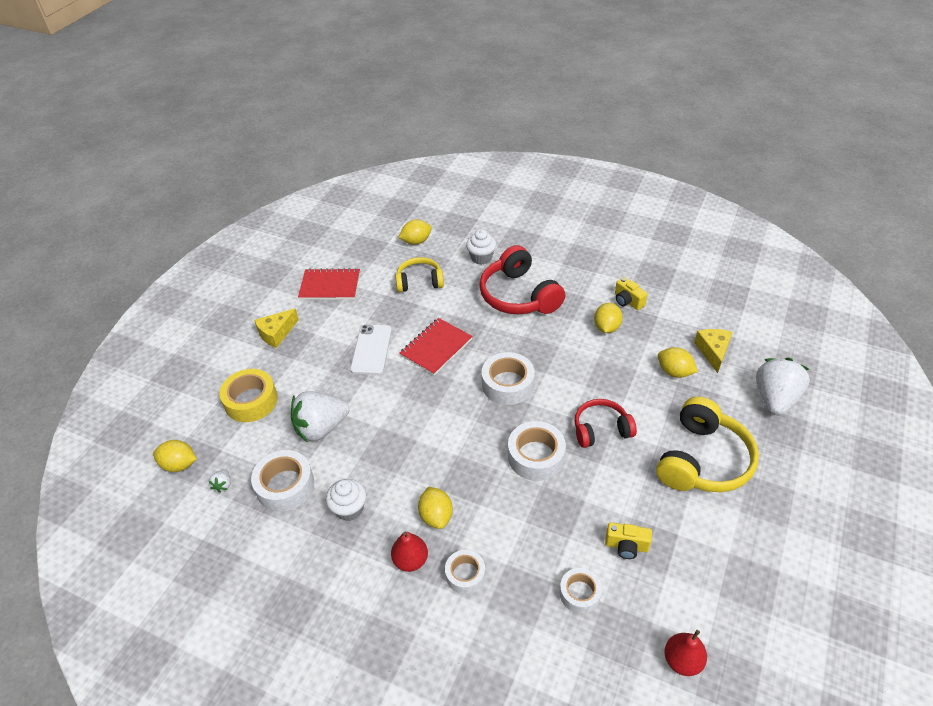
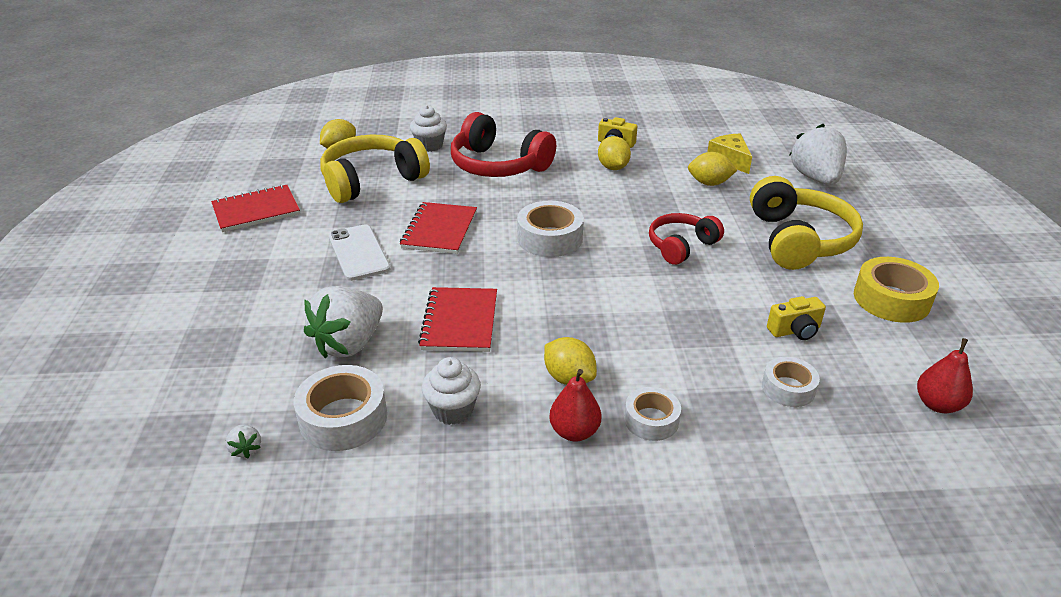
camera: 30 degrees left, 10 degrees down
yellow lemon [153,440,197,472] -> none
yellow tape [219,369,278,422] -> yellow tape moved to [854,257,939,323]
yellow cheese [254,308,299,348] -> none
yellow headphones [395,257,444,292] -> yellow headphones [320,135,430,203], size x1.64
white tape [508,421,566,481] -> none
none -> red notebook [418,287,497,352]

